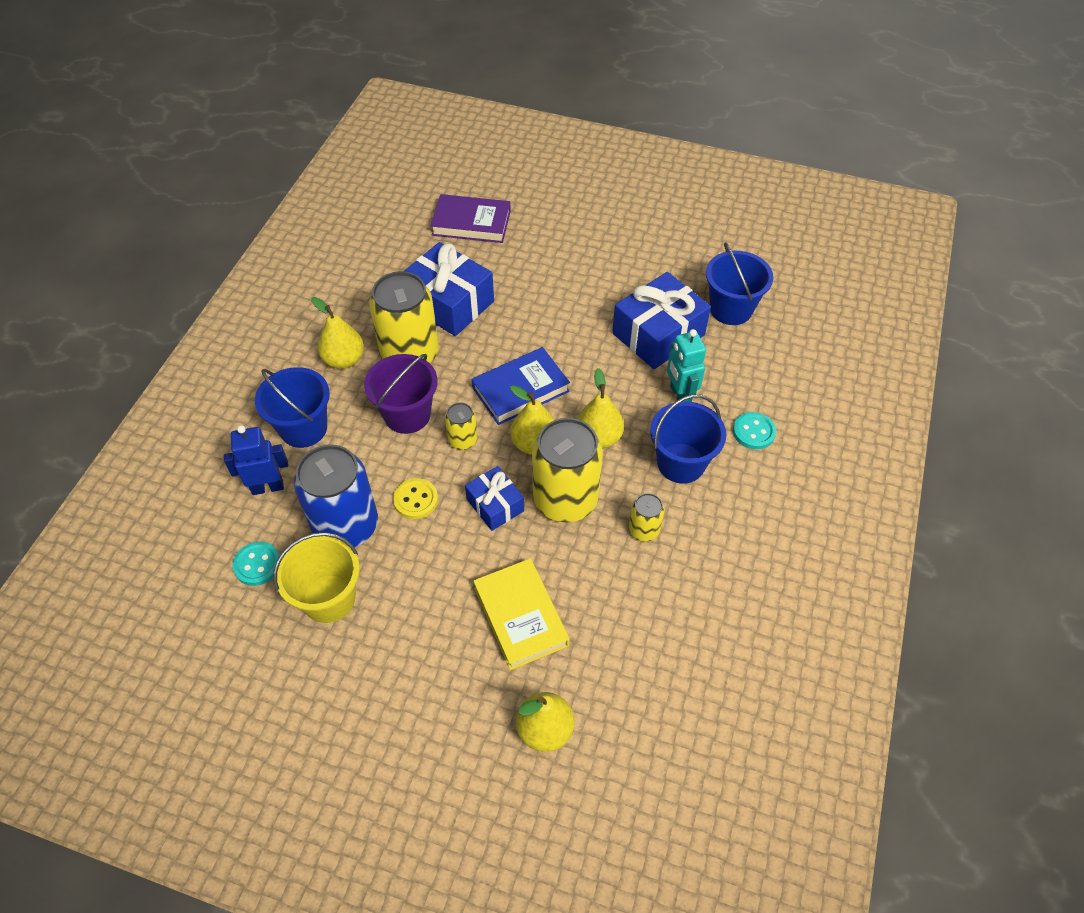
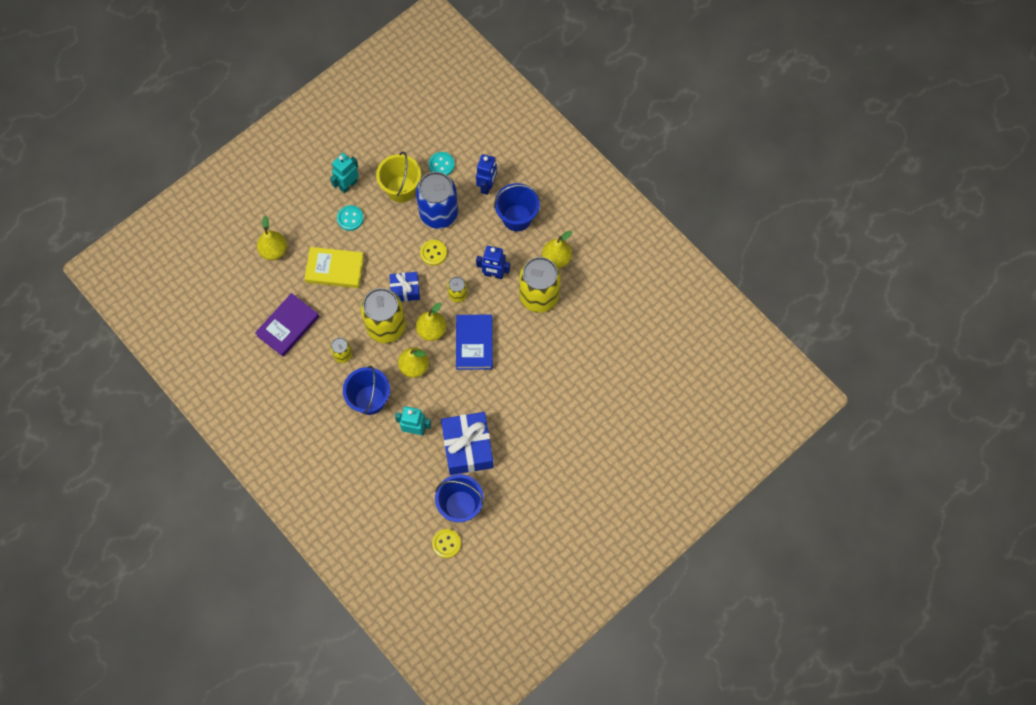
camera: 120 degrees right, 15 degrees up
purple bucket [364,354,437,434] -> blue robot [476,246,510,279]
blue gift [405,242,494,336] -> none
purple book [430,194,511,243] -> purple book moved to [255,293,319,357]
turquoise button [733,412,776,449] -> turquoise button moved to [337,205,364,231]
none -> turquoise robot [330,153,359,193]
none -> yellow button [432,529,461,558]

